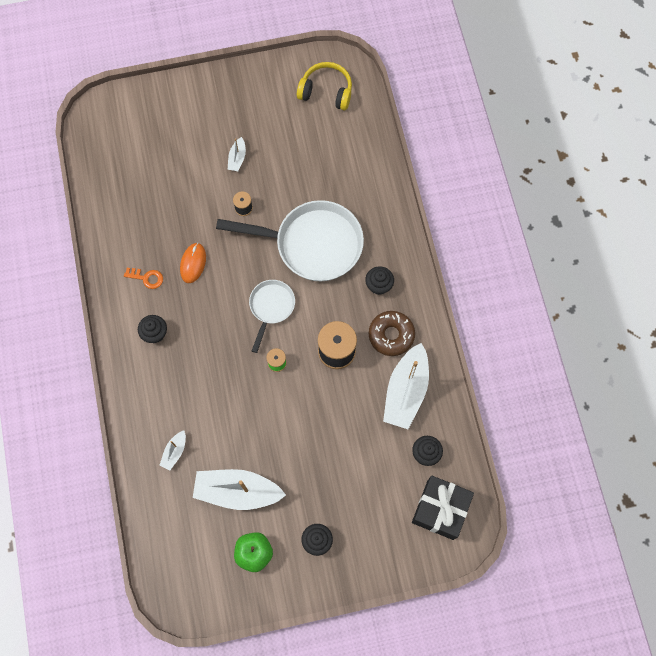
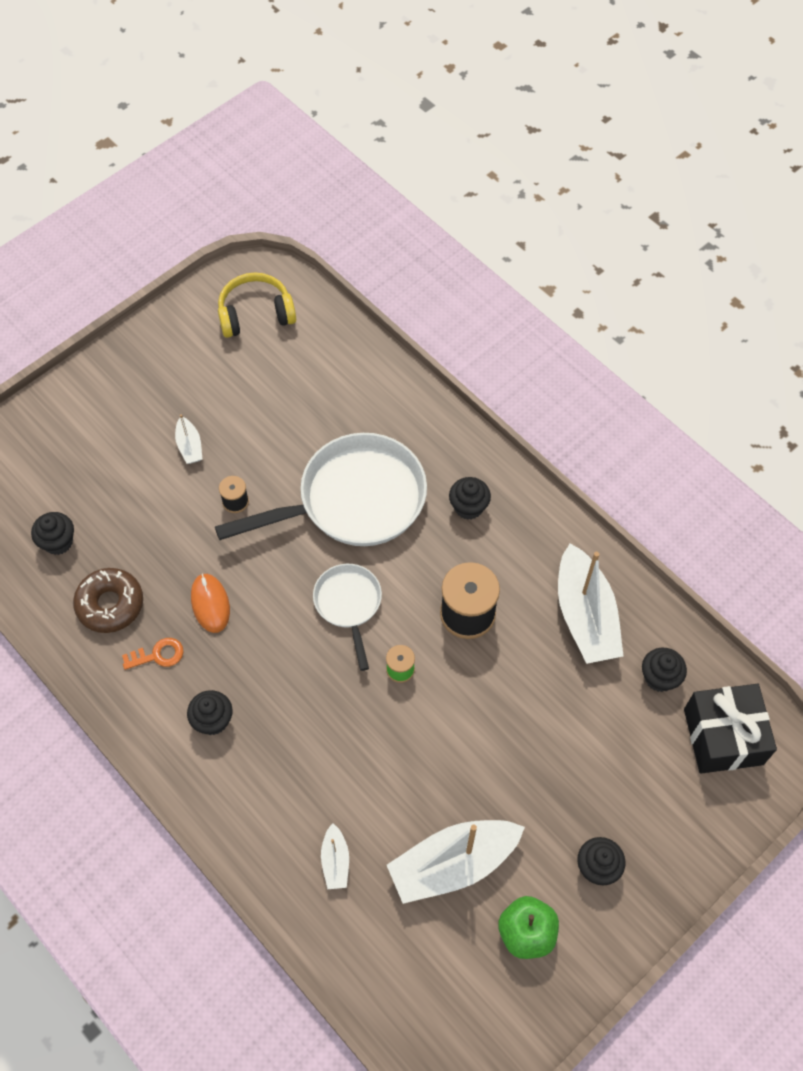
camera: 30 degrees left, 10 degrees down
brown donut [369,311,415,356] -> brown donut moved to [73,568,143,633]
none -> black cupcake [31,512,74,555]

